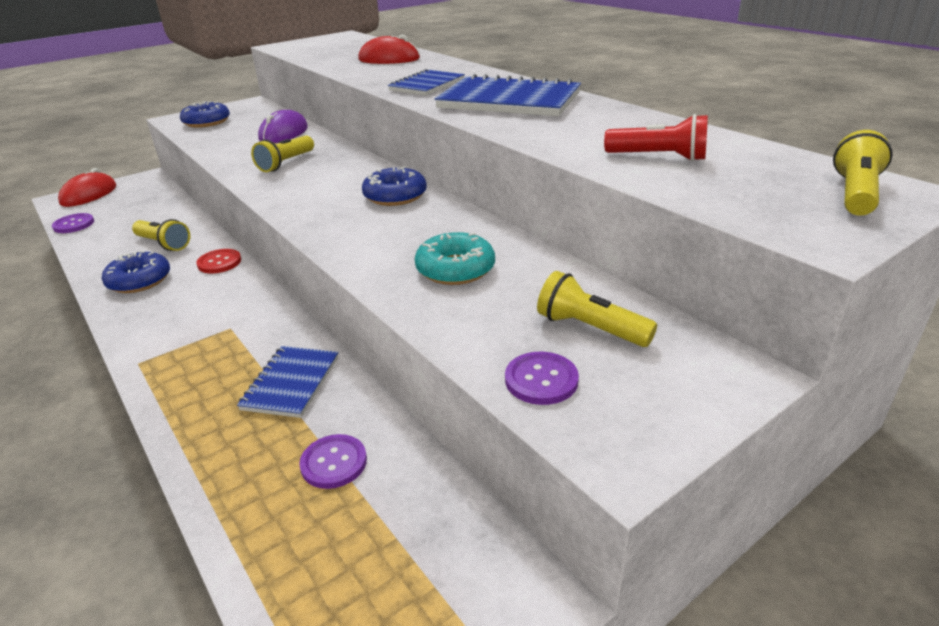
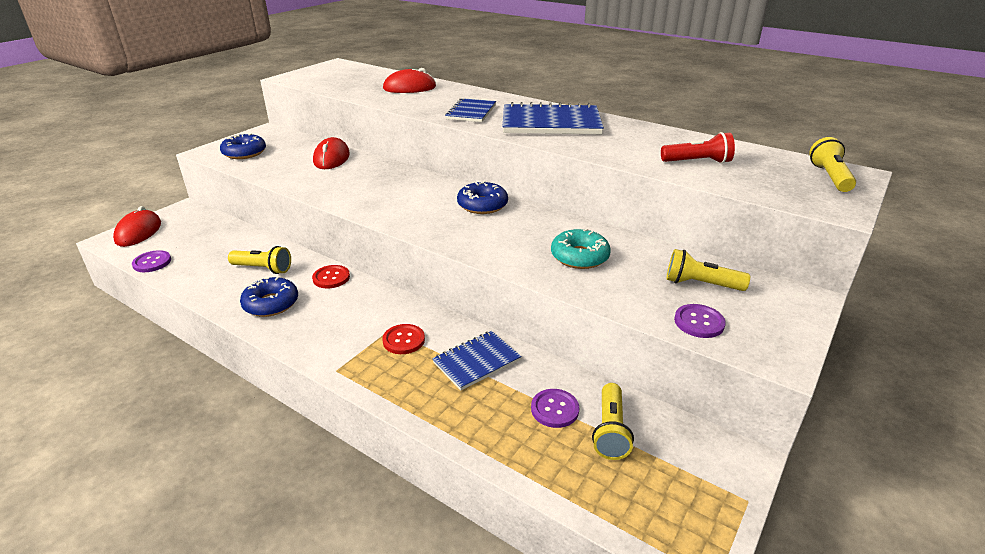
camera: 20 degrees left, 0 degrees up
blue notebook [237,346,338,418] -> blue notebook turned 60 degrees clockwise [432,331,522,390]
yellow flashlight [251,135,314,172] -> yellow flashlight moved to [592,383,634,460]
purple mouse [258,110,308,143] -> red mouse [313,137,350,169]
none -> red button [382,324,425,354]

